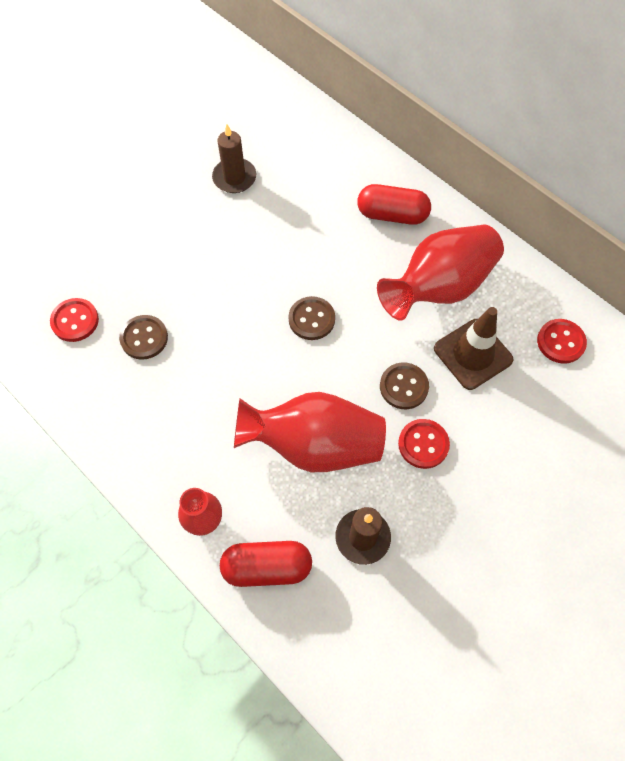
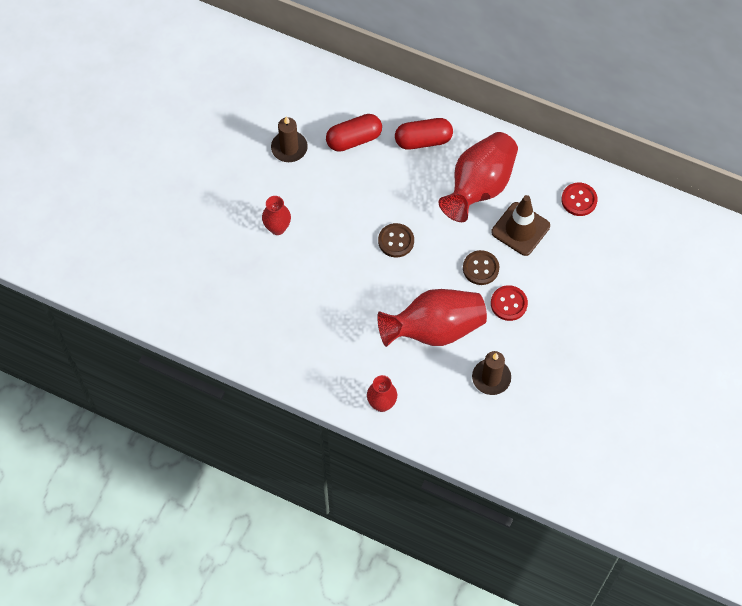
camera: 20 degrees left, 0 degrees up
red button [50,298,99,342] -> none
brown button [119,315,168,360] -> none
red capsule [220,541,312,587] -> red capsule moved to [326,114,382,152]
none -> red vase [262,196,291,235]

